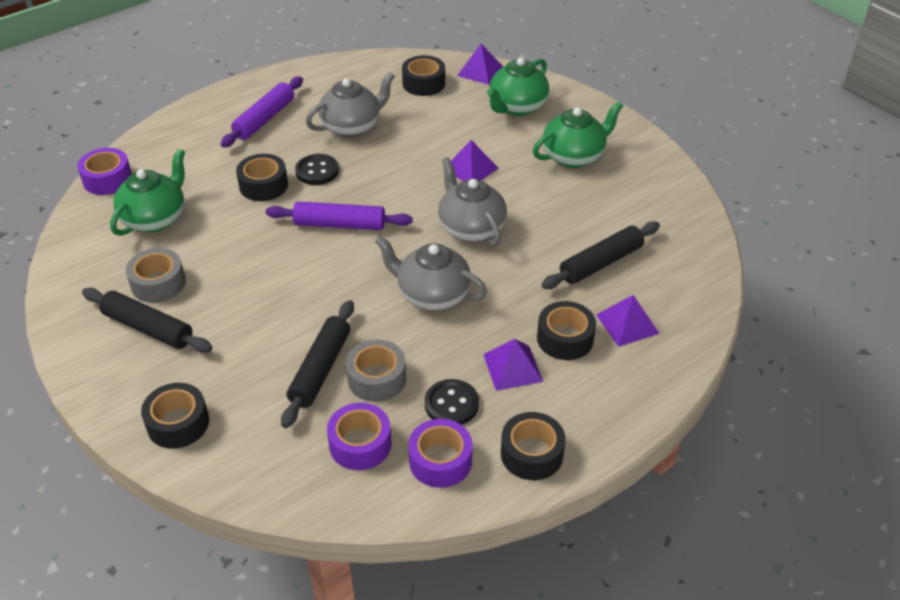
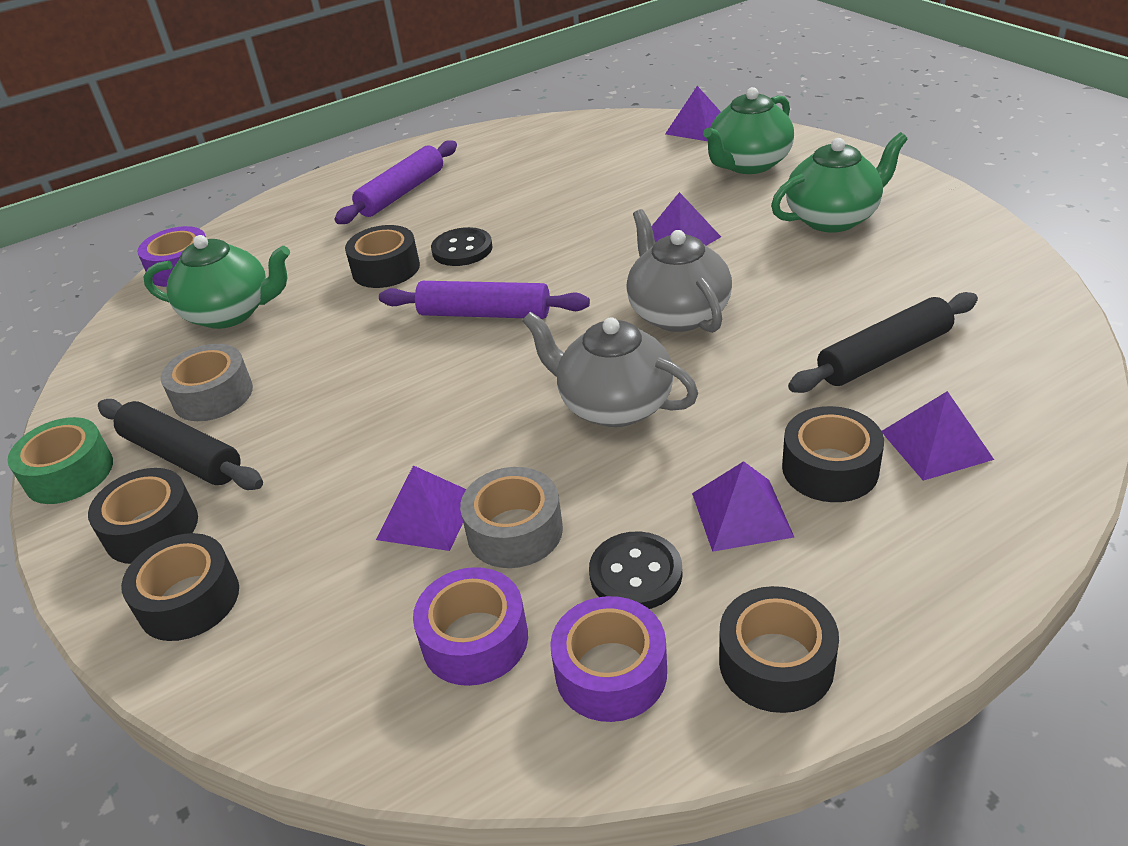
camera: 10 degrees right, 5 degrees down
green teapot [110,149,185,236] -> green teapot turned 60 degrees clockwise [143,235,290,329]
black rolling pin [281,300,354,428] -> purple pyramid [376,465,466,551]
grey teapot [306,72,395,138] -> none
black tape [402,55,445,96] -> black tape moved to [88,468,198,564]
none -> green tape [7,417,113,504]

